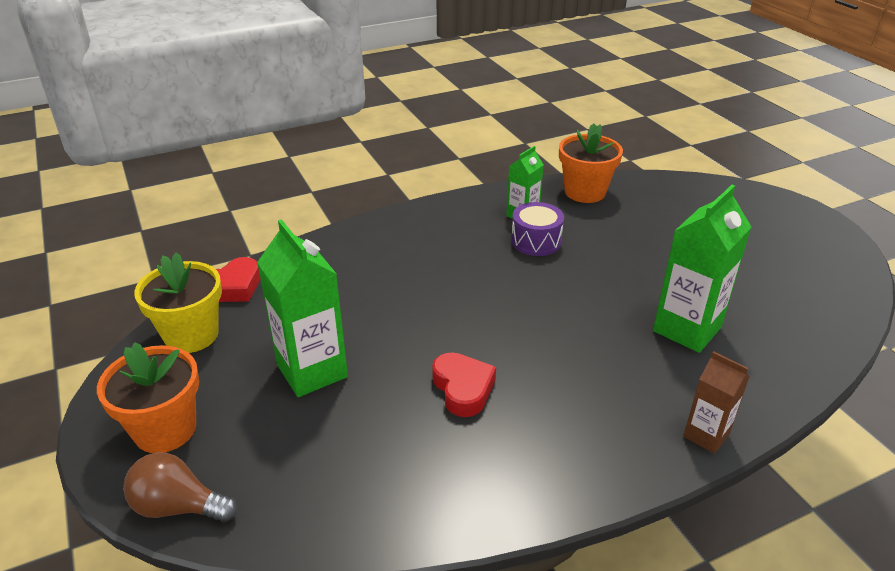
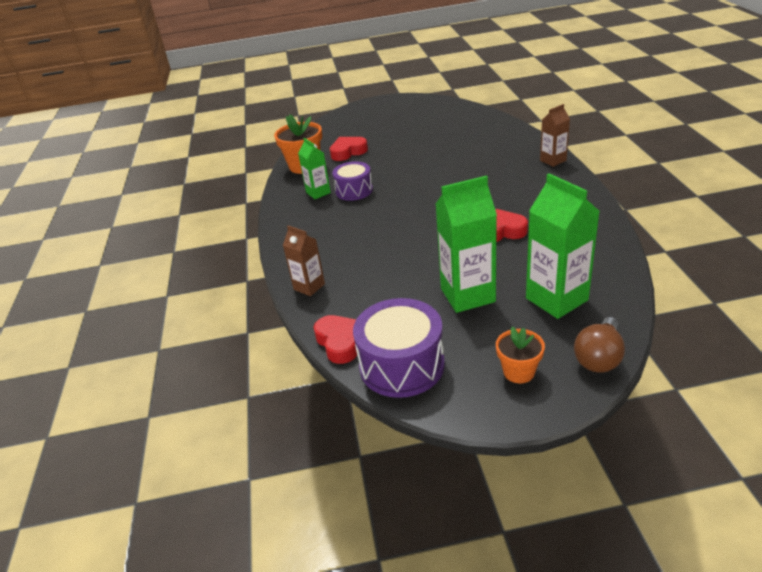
camera: 70 degrees left, 0 degrees up
orange flower pot [97,342,199,453] -> orange flower pot [496,327,545,383], size x0.62
yellow flower pot [134,252,222,353] -> purple drum [353,298,445,398]
green carton [653,185,751,353] -> green carton moved to [526,173,600,319]
none -> brown carton [283,225,325,296]
none -> red heart [330,137,368,161]

